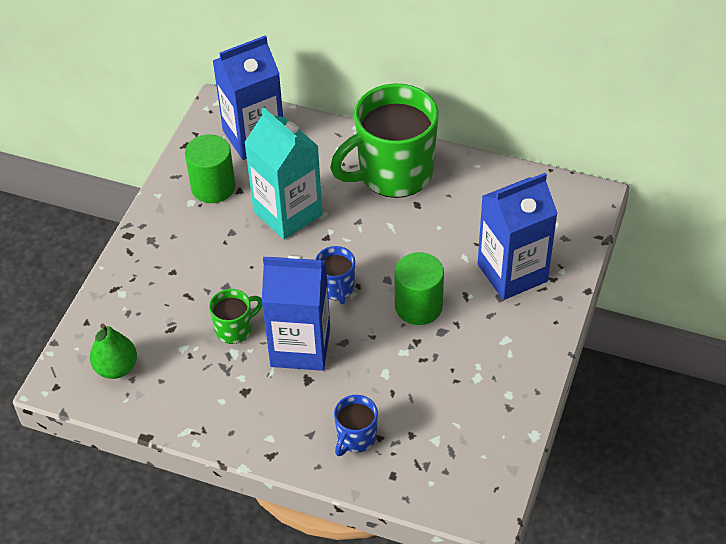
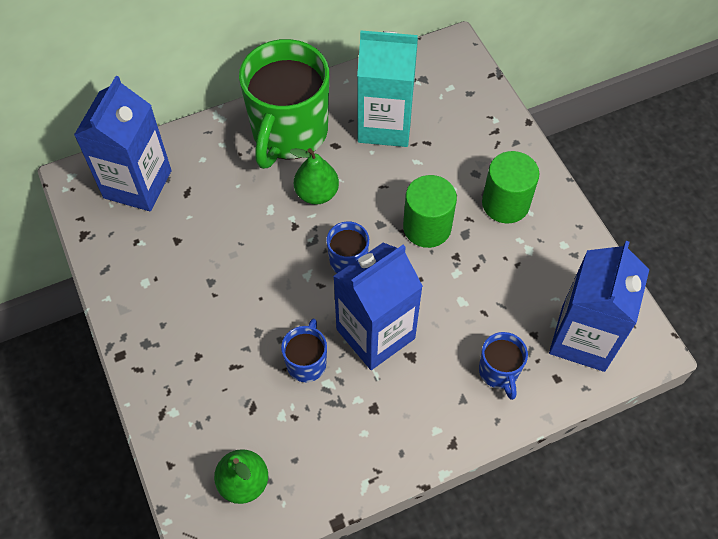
camera: 45 degrees left, 10 degrees up
green cylinder [185,134,235,203] -> green cylinder moved to [482,151,539,223]
green mug [209,289,262,344] -> blue mug [281,319,327,382]
turquoise carton [244,108,322,240] -> turquoise carton moved to [357,30,418,147]
blue carton [478,173,558,300] -> blue carton moved to [549,241,649,372]
none -> green pear [290,148,339,205]

